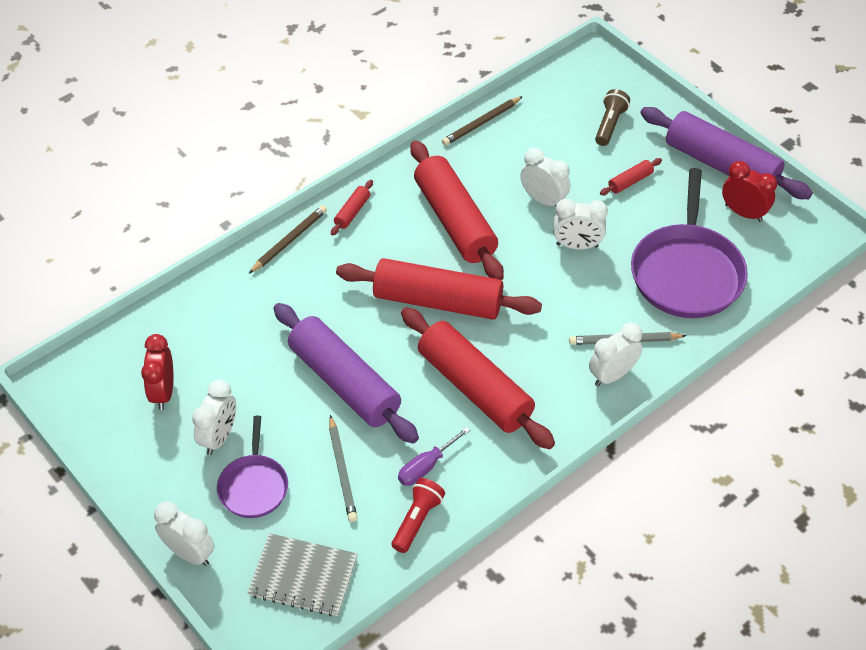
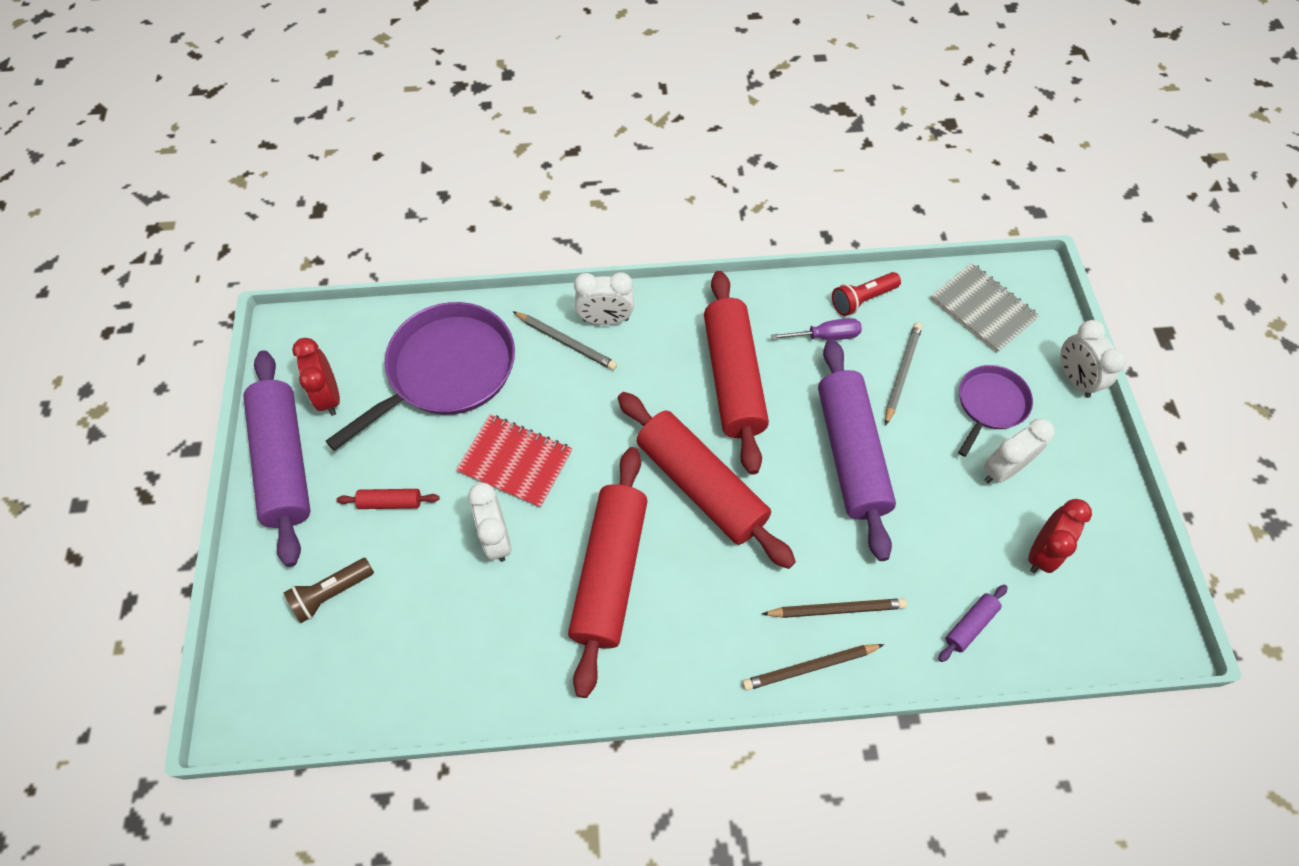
camera: 145 degrees left, 10 degrees up
red rolling pin [331,180,373,236] -> none
brown pencil [442,96,523,146] -> brown pencil moved to [762,598,907,618]
white clock [553,199,608,249] -> red notebook [456,414,572,508]
none -> purple rolling pin [938,585,1008,662]

